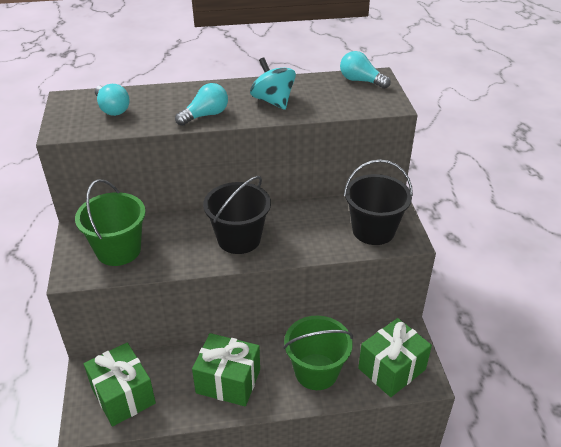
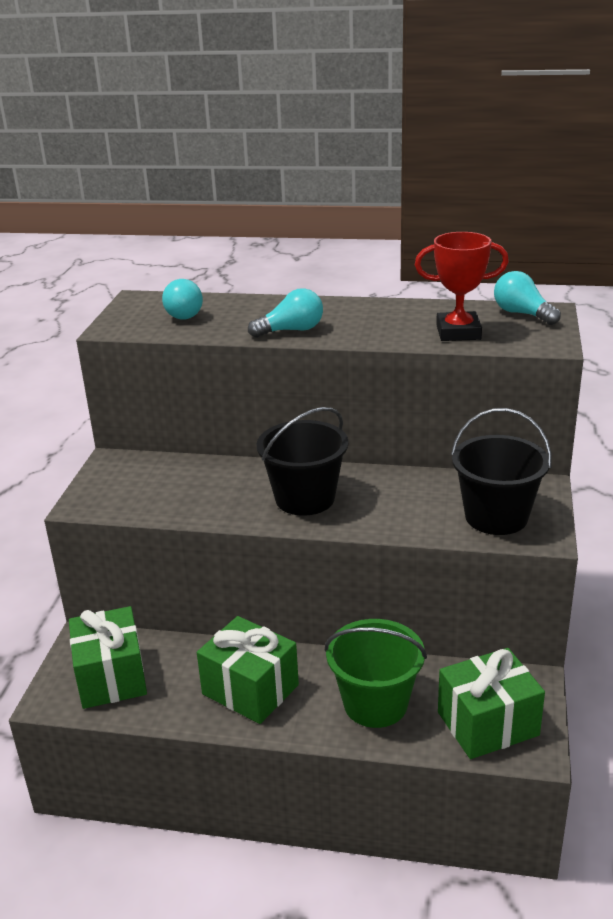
camera: 20 degrees right, 10 degrees down
green bucket [75,179,146,266] -> none
turquoise spinning top [250,57,296,110] -> none
none -> red trophy [415,232,509,341]

